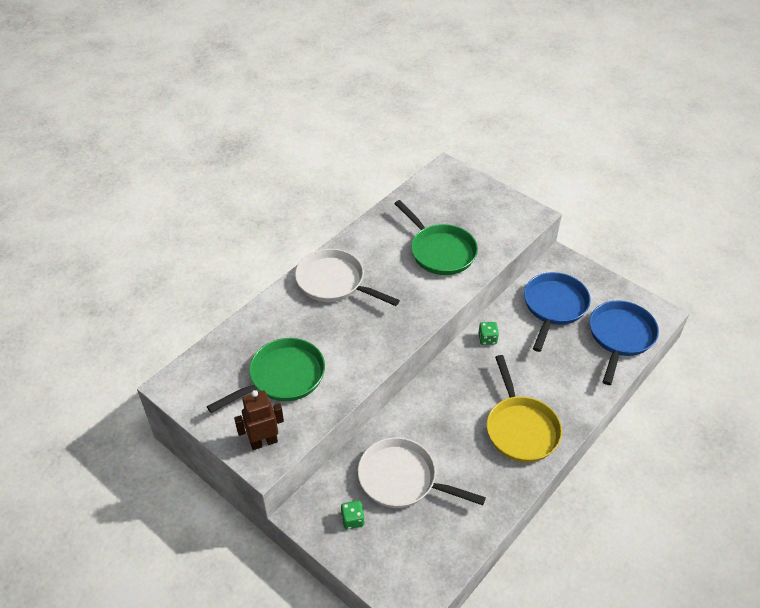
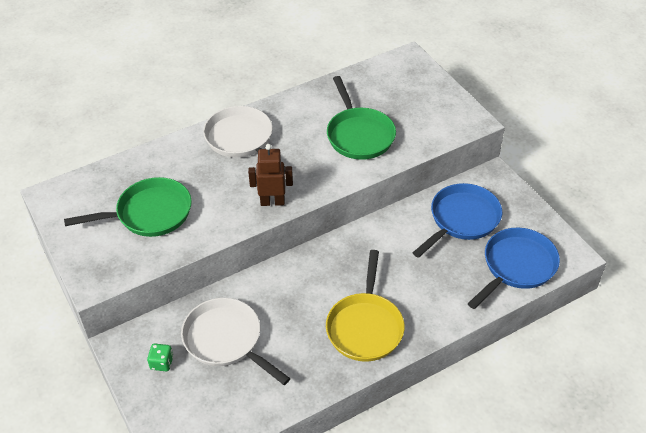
camera: 20 degrees right, 0 degrees up
brown robot [234,390,284,450] -> brown robot moved to [248,144,293,206]
green dice [478,322,499,345] -> none

